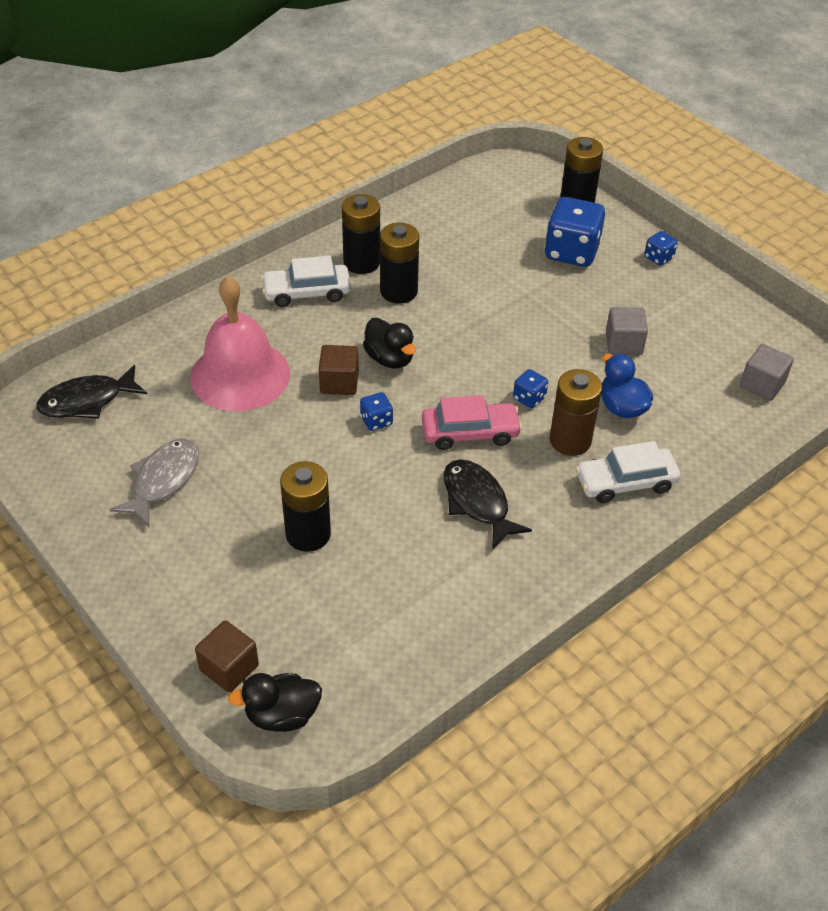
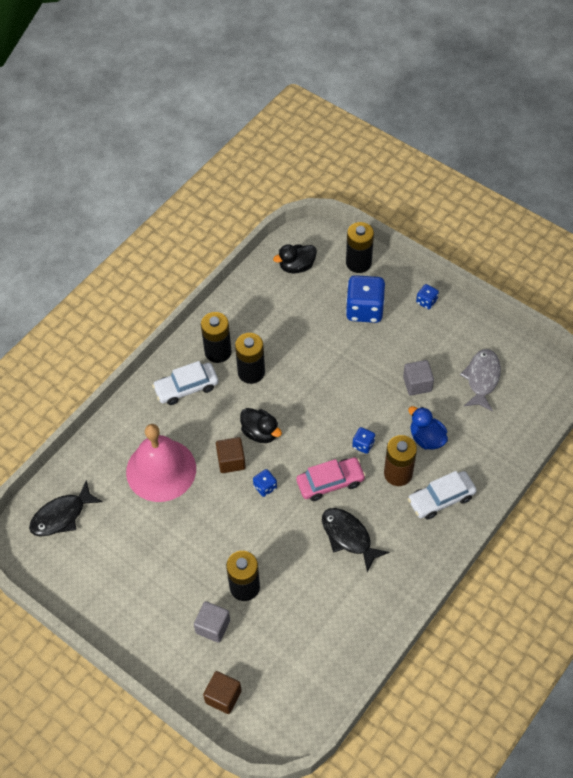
camera: 10 degrees left, 10 degrees up
grey fish [109,438,200,527] -> grey fish moved to [460,349,501,412]
black duck [228,673,322,732] -> black duck moved to [273,244,317,273]
grey cube [740,344,794,401] -> grey cube moved to [194,601,230,643]

